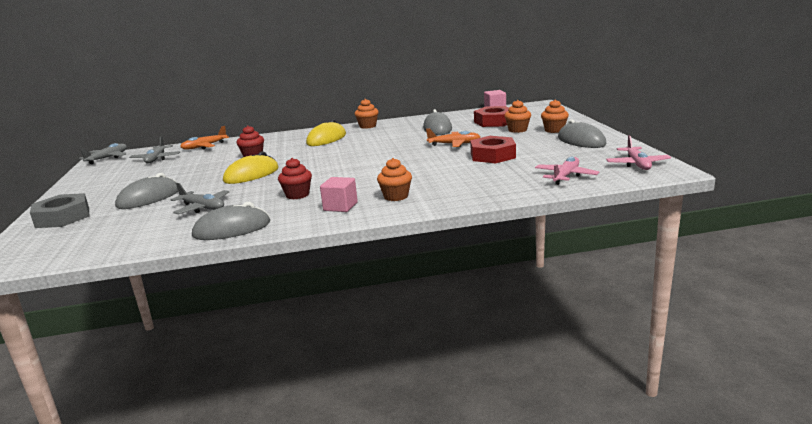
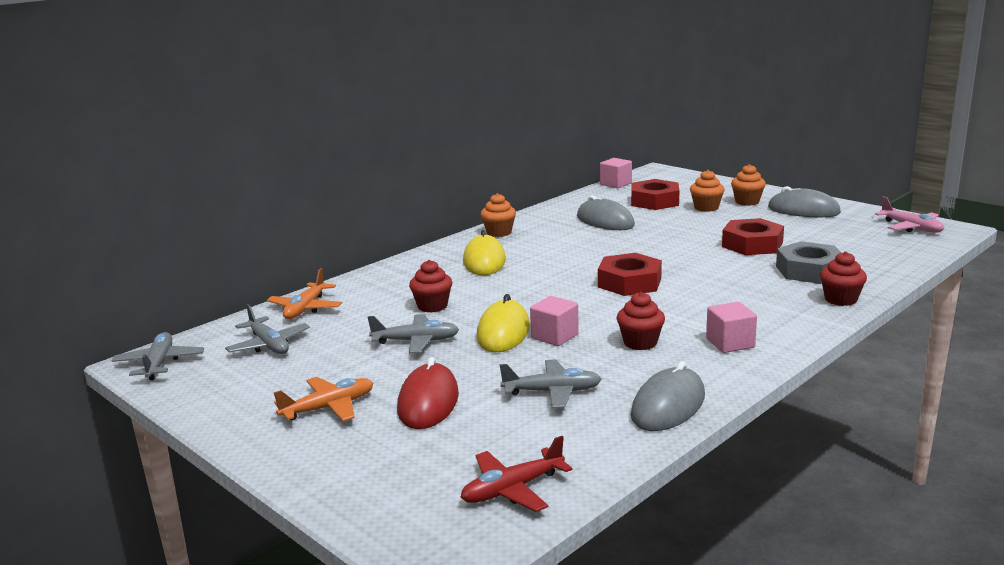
camera: 35 degrees left, 0 degrees up
grey nut [30,193,89,228] -> grey nut moved to [776,241,841,284]
grey mouse [115,173,178,209] -> red mouse [397,357,459,429]
orange cupcake [377,158,412,201] -> none
orange plane [426,128,480,147] -> orange plane moved to [274,377,373,421]
pink plane [535,157,599,185] -> none
none -> grey plane [368,314,459,353]
none -> red plane [461,436,572,512]
none -> pink cube [530,296,579,346]
none -> red nut [598,253,662,296]
none -> red cupcake [820,251,867,306]

